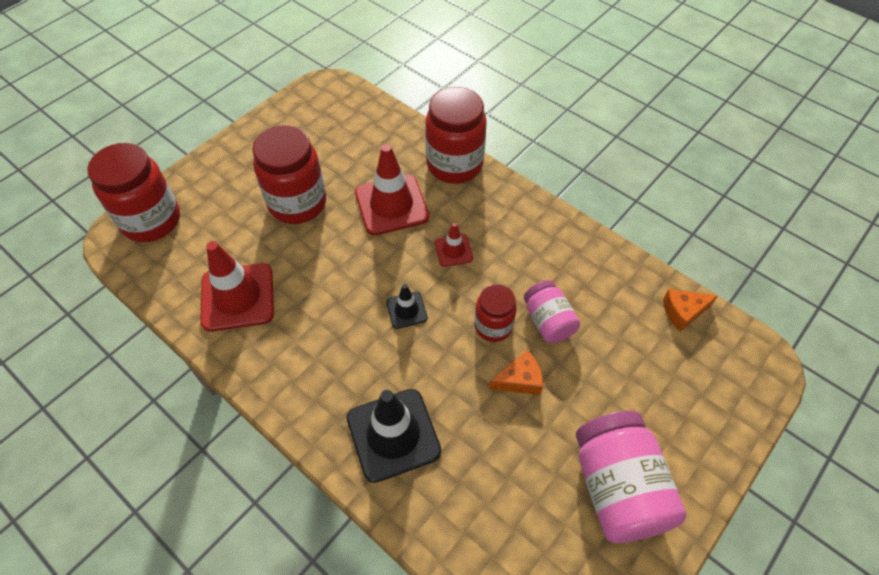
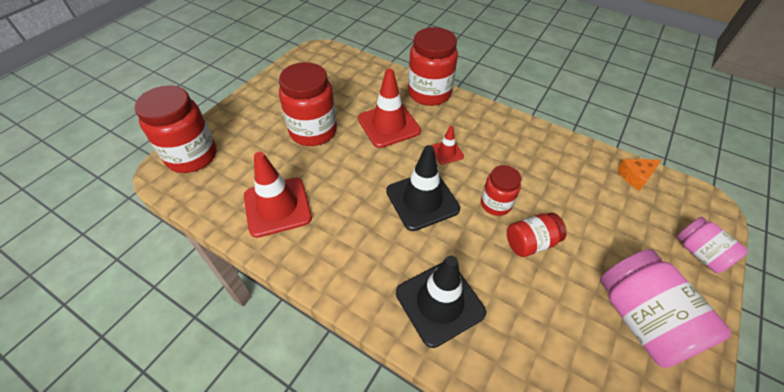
camera: 10 degrees left, 5 degrees down
black traffic cone [386,284,428,329] -> black traffic cone [386,145,460,231], size x1.97
orange cheese [489,350,543,395] -> red jar [507,212,567,257]
pink jar [524,280,580,343] -> pink jar moved to [676,217,748,273]

